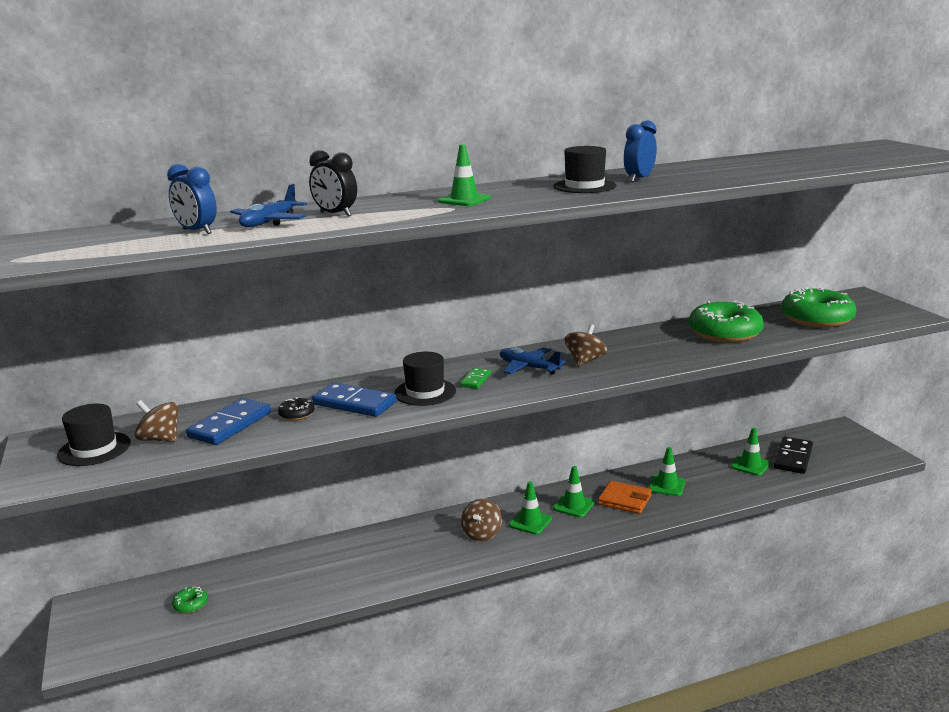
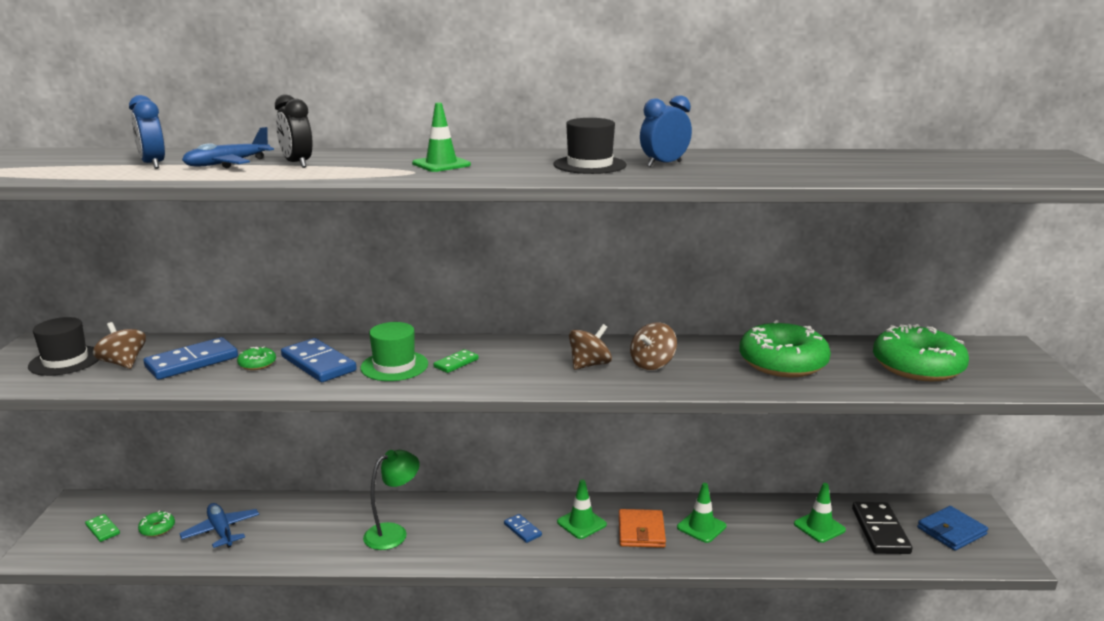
camera: 20 degrees right, 0 degrees up
black donut [278,397,315,421] -> green donut [237,347,276,370]
black hat [394,352,456,406] -> green hat [360,322,428,381]
brown spinning top [461,499,502,541] -> brown spinning top moved to [630,322,677,370]
blue plane [500,347,566,375] -> blue plane moved to [180,503,259,548]
green traffic cone [509,481,552,535] -> blue domino [504,514,542,543]
orange wallet [598,481,652,514] -> orange wallet turned 45 degrees clockwise [619,509,666,548]
black domino [774,436,813,474] -> black domino turned 45 degrees counterclockwise [852,502,912,554]
none -> green domino [85,514,120,542]
none -> green lamp [363,450,420,550]
none -> blue wallet [917,506,988,551]

